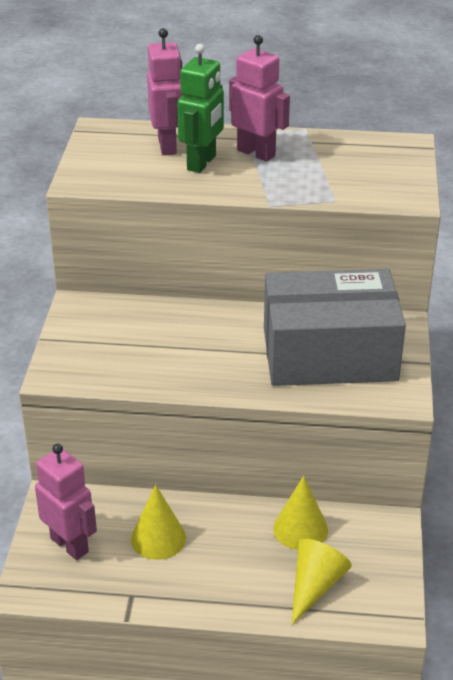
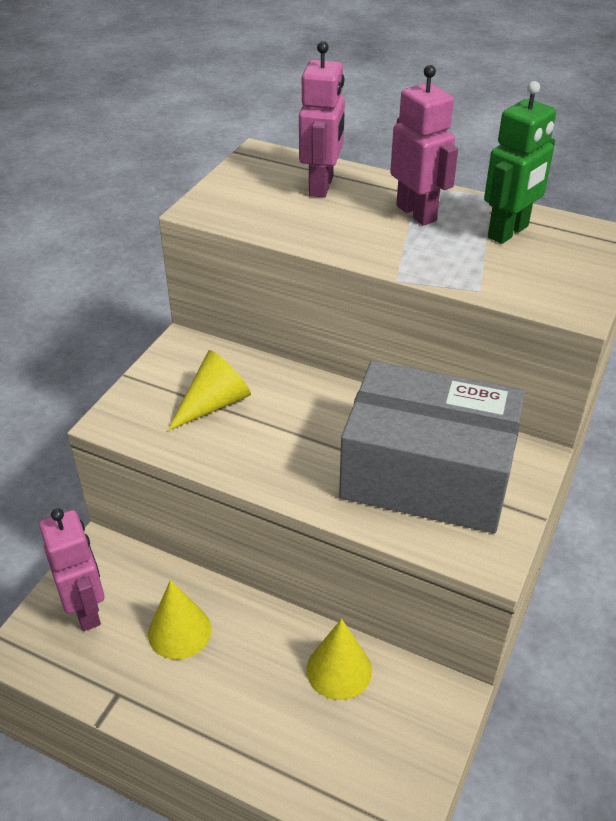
camera: 20 degrees right, 5 degrees up
green robot [177,44,224,173] -> green robot moved to [484,81,556,244]
yellow cone [292,539,352,625] -> yellow cone moved to [167,350,251,431]

